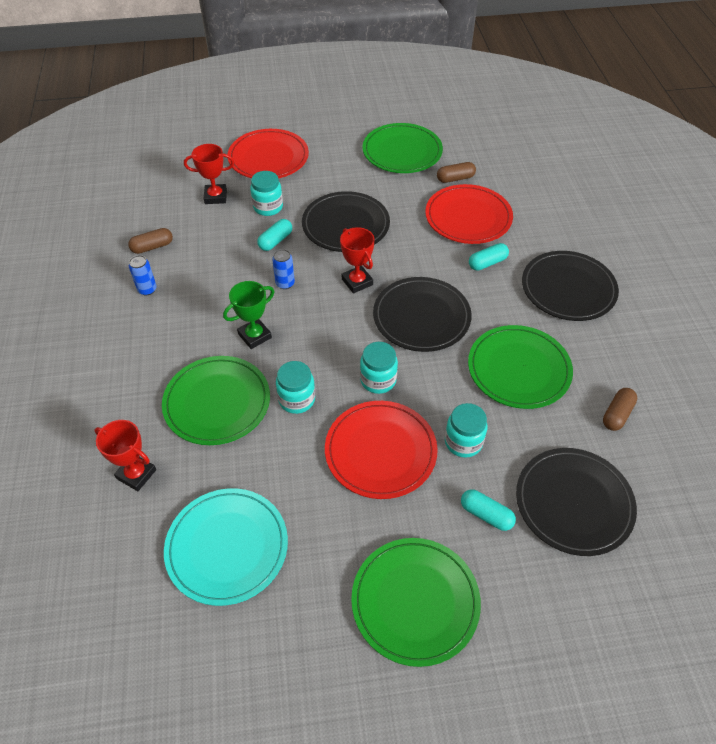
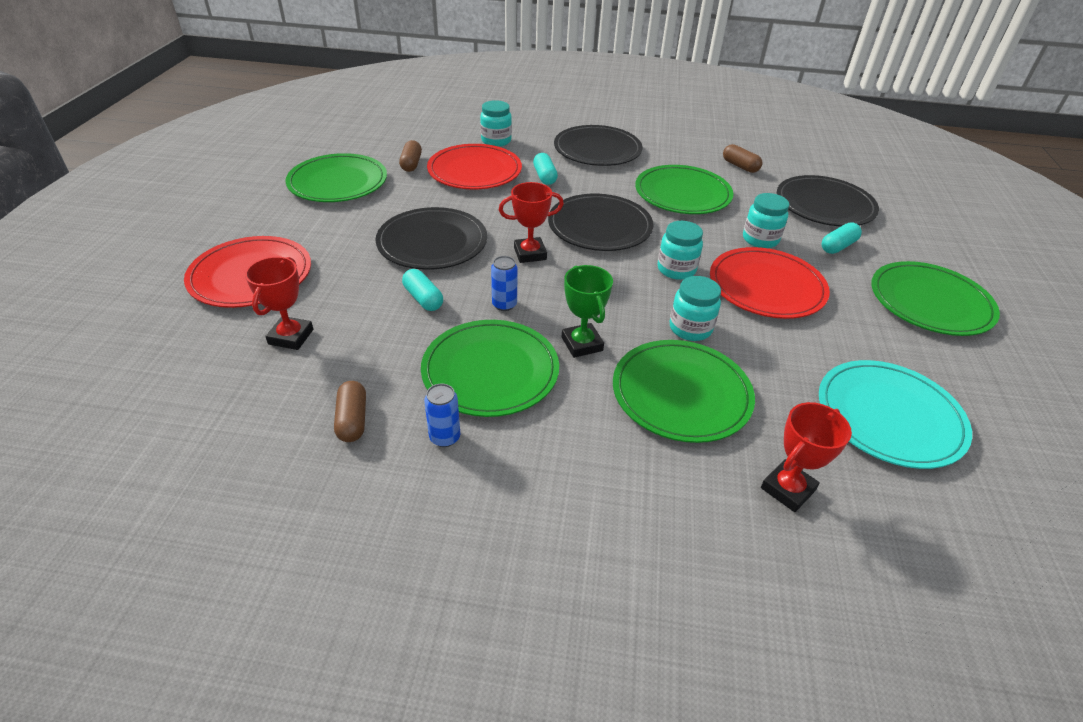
camera: 75 degrees left, 10 degrees down
turquoise jar [250,171,283,216] -> turquoise jar moved to [480,100,512,147]
none -> green plate [421,320,559,417]

